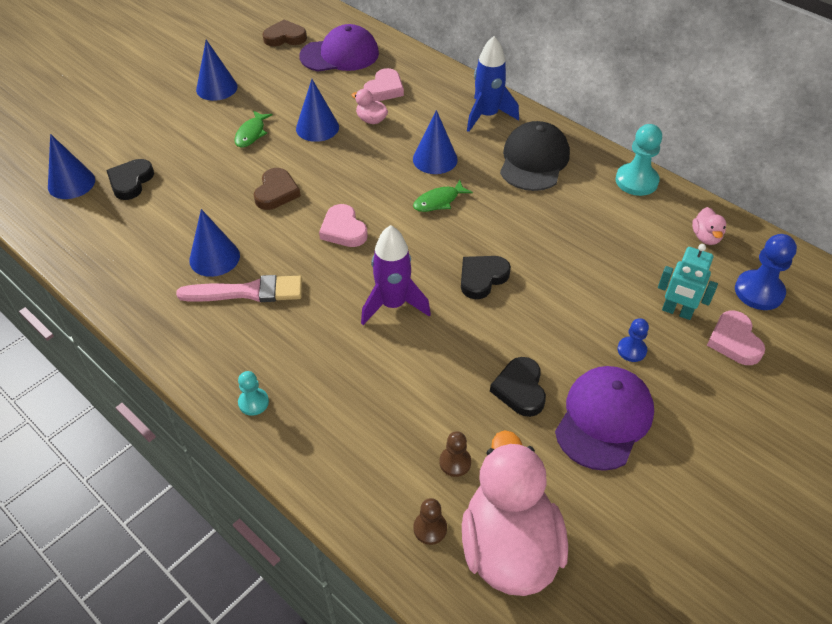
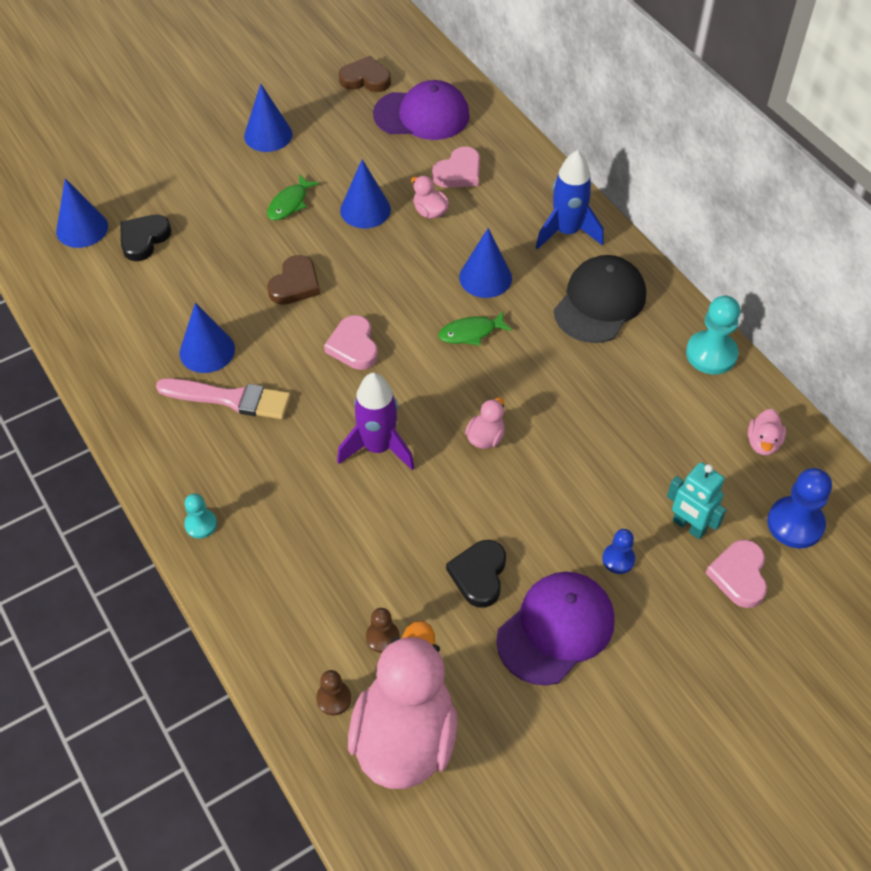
camera: 15 degrees right, 5 degrees up
black heart [461,256,511,299] -> pink duck [465,397,505,449]

